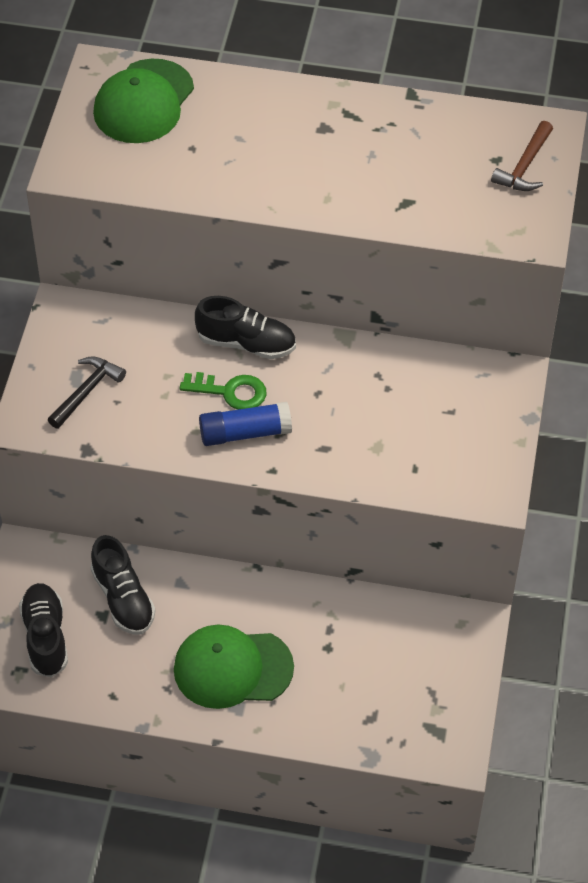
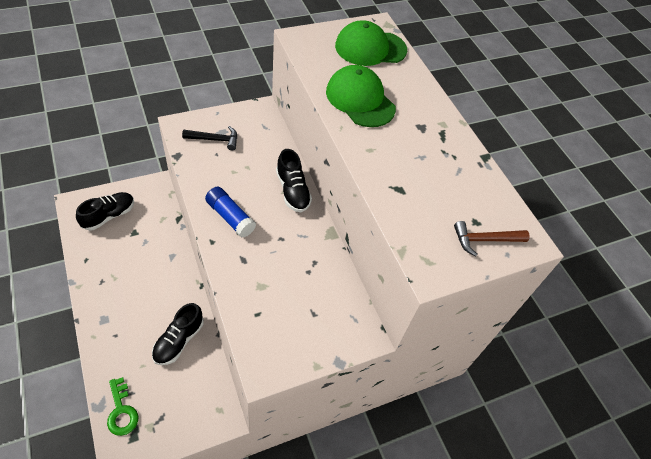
camera: 50 degrees right, 0 degrees up
black shoe [90,535,155,635] -> black shoe moved to [152,303,204,365]
green cap [174,625,294,709] -> green cap moved to [326,65,396,127]
green key [180,372,267,410] -> green key moved to [107,377,139,436]

